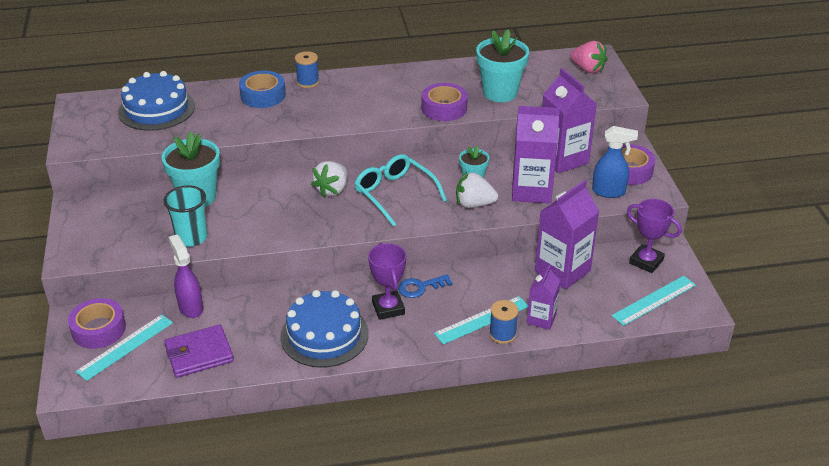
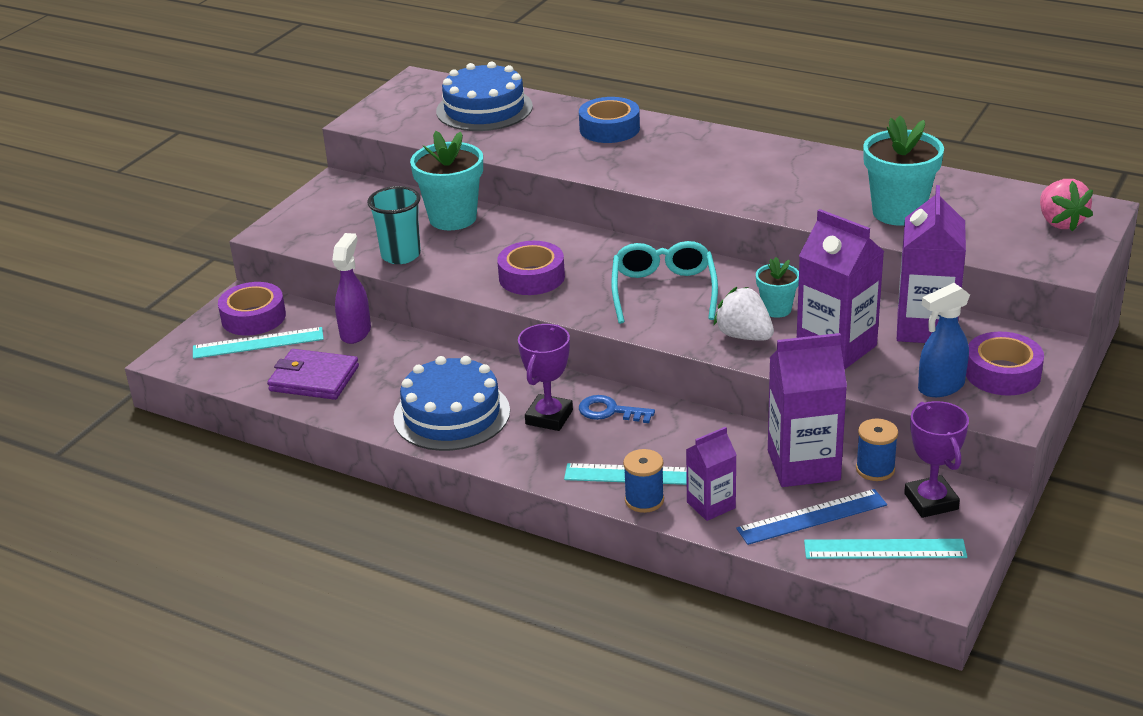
camera: 40 degrees right, 5 degrees down
blue spool [295,51,319,88] -> blue spool moved to [856,419,898,481]
white strawberry [311,161,348,197] -> none
purple tape [422,83,468,121] -> purple tape moved to [497,241,565,295]
blue spray bottle [592,126,638,198] -> blue spray bottle turned 105 degrees clockwise [918,283,970,397]
none -> blue ruler [736,489,887,545]

